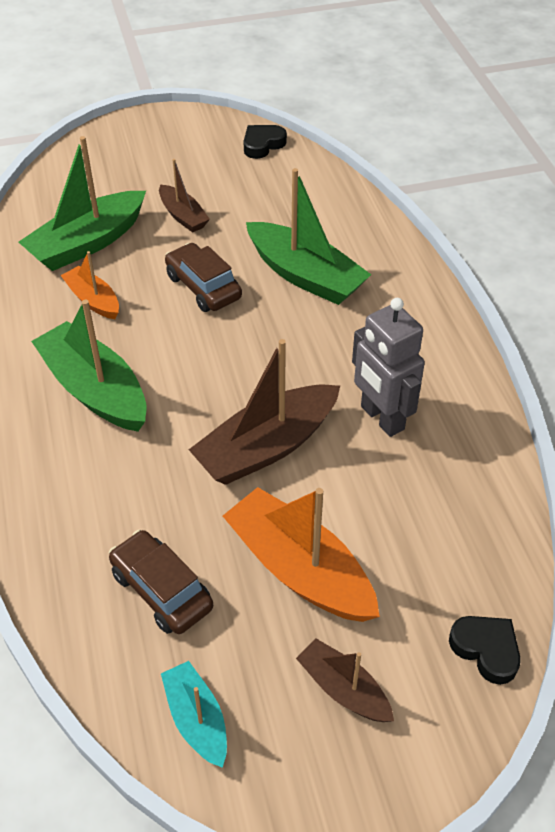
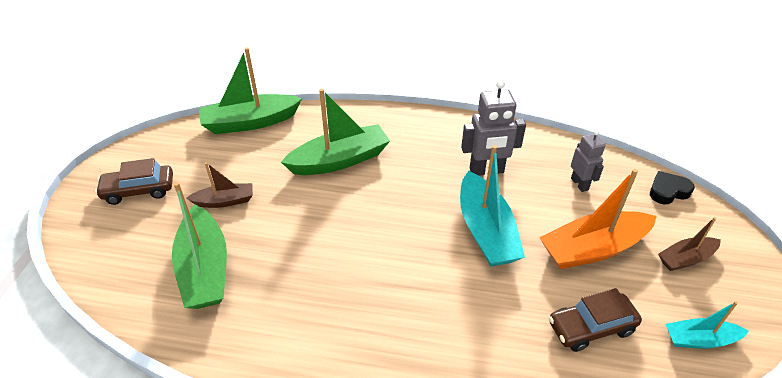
camera: 65 degrees left, 5 degrees down
green boat [31,300,146,432] -> green boat moved to [199,47,302,134]
orange boat [60,251,119,319] -> none
brown car [165,243,242,312] -> brown car moved to [95,158,173,205]
brown boat [189,339,340,485] -> turquoise boat [460,145,525,266]
black heart [244,125,287,159] -> none
none -> grey robot [571,130,606,192]

